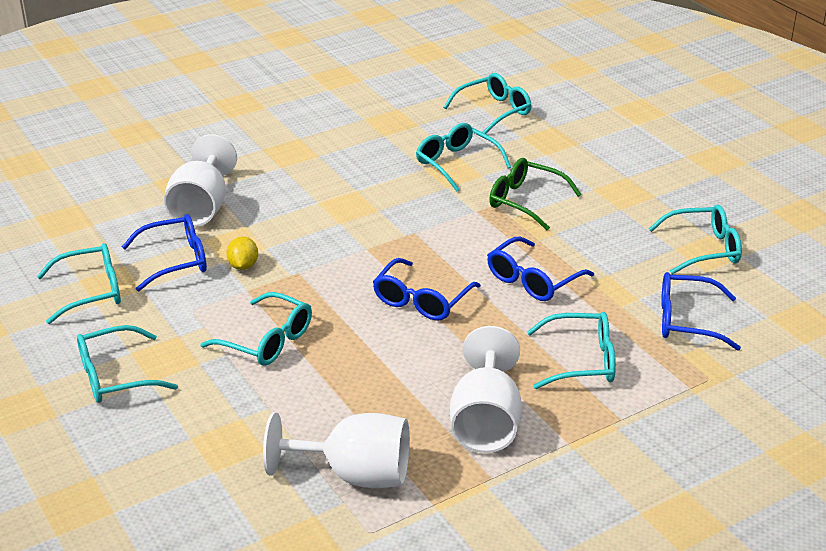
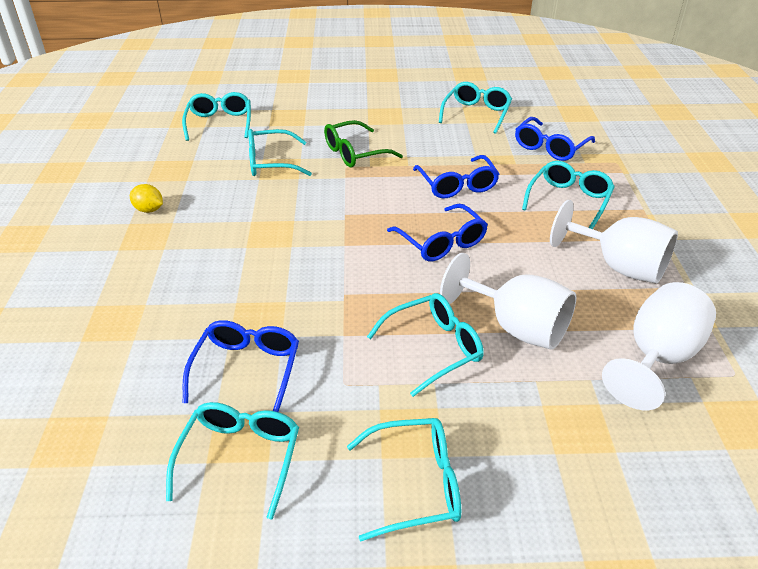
camera: 60 degrees left, 5 degrees up
turquoise glasses [77,325,178,403] -> turquoise glasses turned 105 degrees counterclockwise [347,418,461,542]
white goblet [164,134,237,227] -> white goblet moved to [440,253,576,350]
yellow lemon [226,236,258,270] -> yellow lemon moved to [130,184,163,213]

